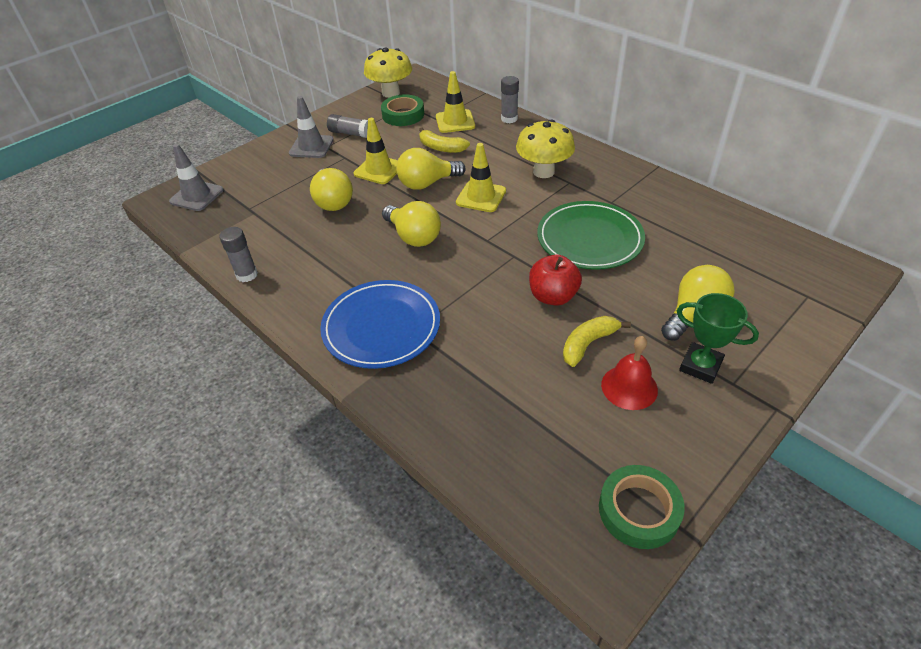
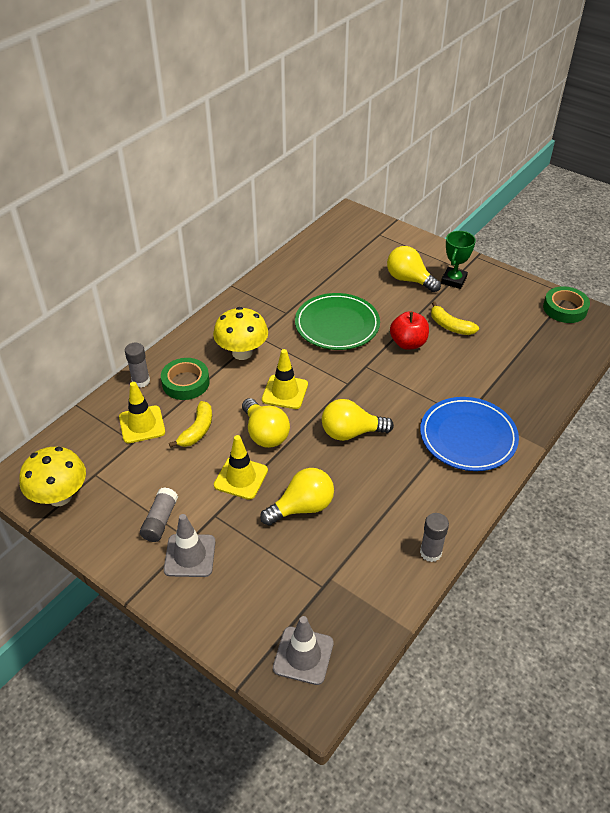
camera: 100 degrees left, 0 degrees up
green tape [381,94,424,126] -> green tape moved to [161,358,210,400]
yellow light bulb [382,201,441,247] -> yellow light bulb turned 135 degrees counterclockwise [322,399,394,441]
red bell [601,336,658,410] -> none

